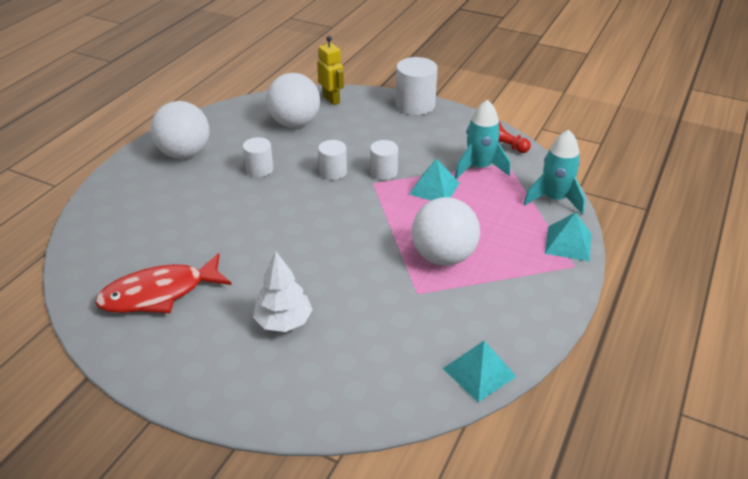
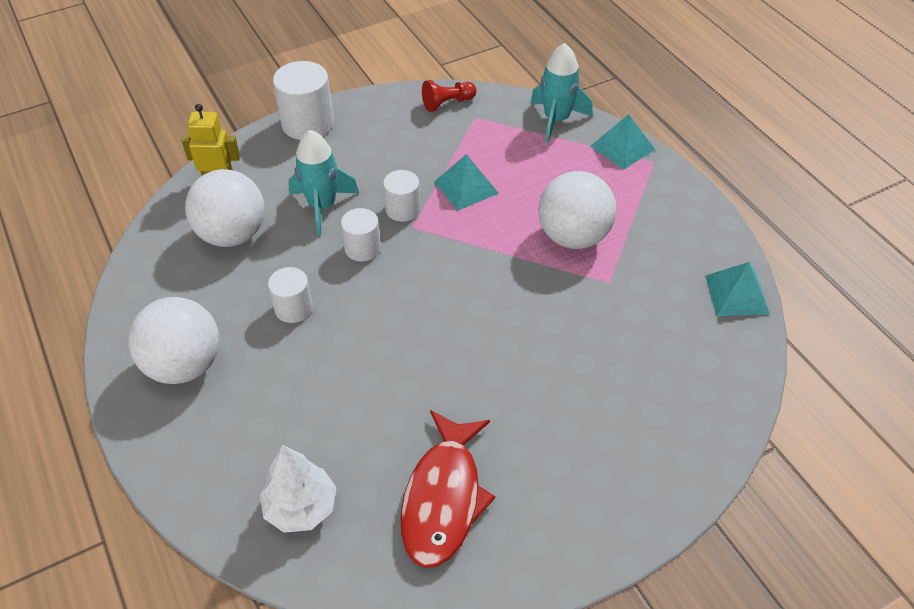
camera: 55 degrees left, 10 degrees up
white tree [253,251,313,332] -> white tree moved to [260,445,336,533]
turquoise rocket [455,100,510,179] -> turquoise rocket moved to [288,130,359,236]

